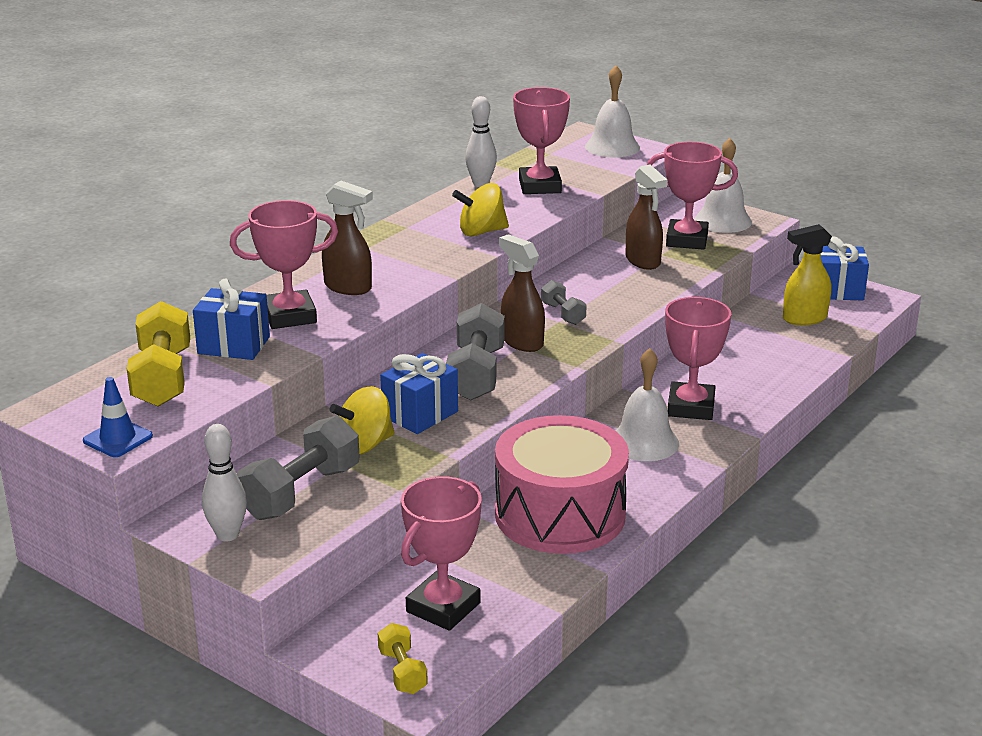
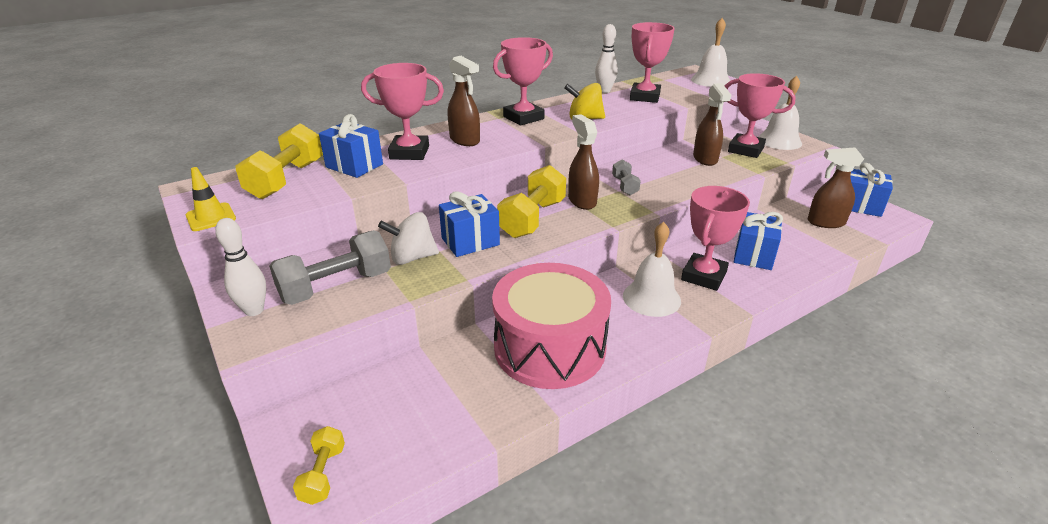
camera: 20 degrees right, 5 degrees up
blue traffic cone [83,377,153,457] -> yellow traffic cone [186,167,236,231]
yellow spinning top [330,386,395,454] -> white spinning top [378,212,439,265]
pink trophy [401,476,482,631] -> pink trophy moved to [493,37,553,126]
grey dumbbell [446,303,505,401] -> yellow dumbbell [497,165,566,238]
yellow spray bottle [783,224,832,325] -> brown spray bottle [808,147,864,228]
none -> blue gift [734,212,783,270]

